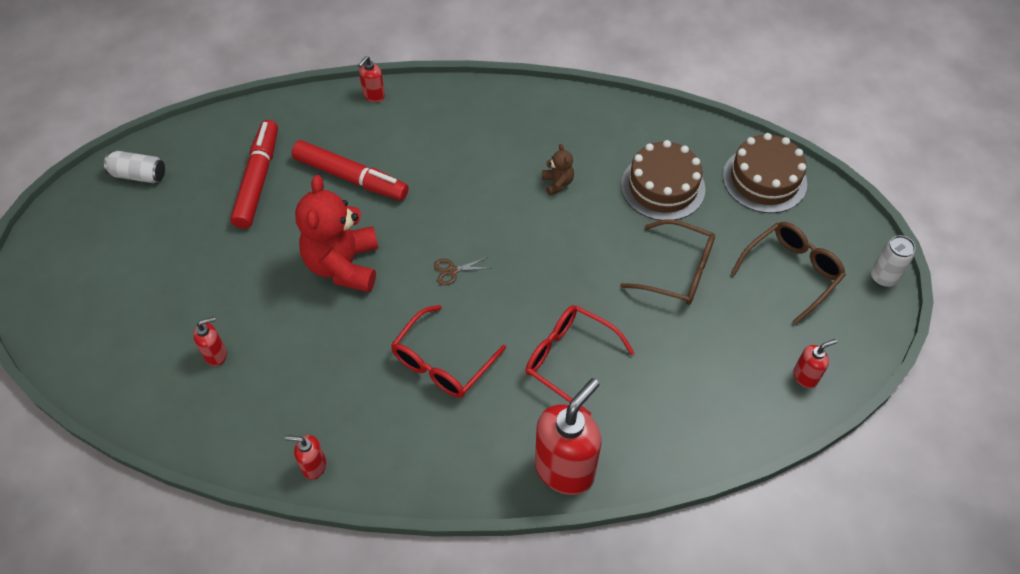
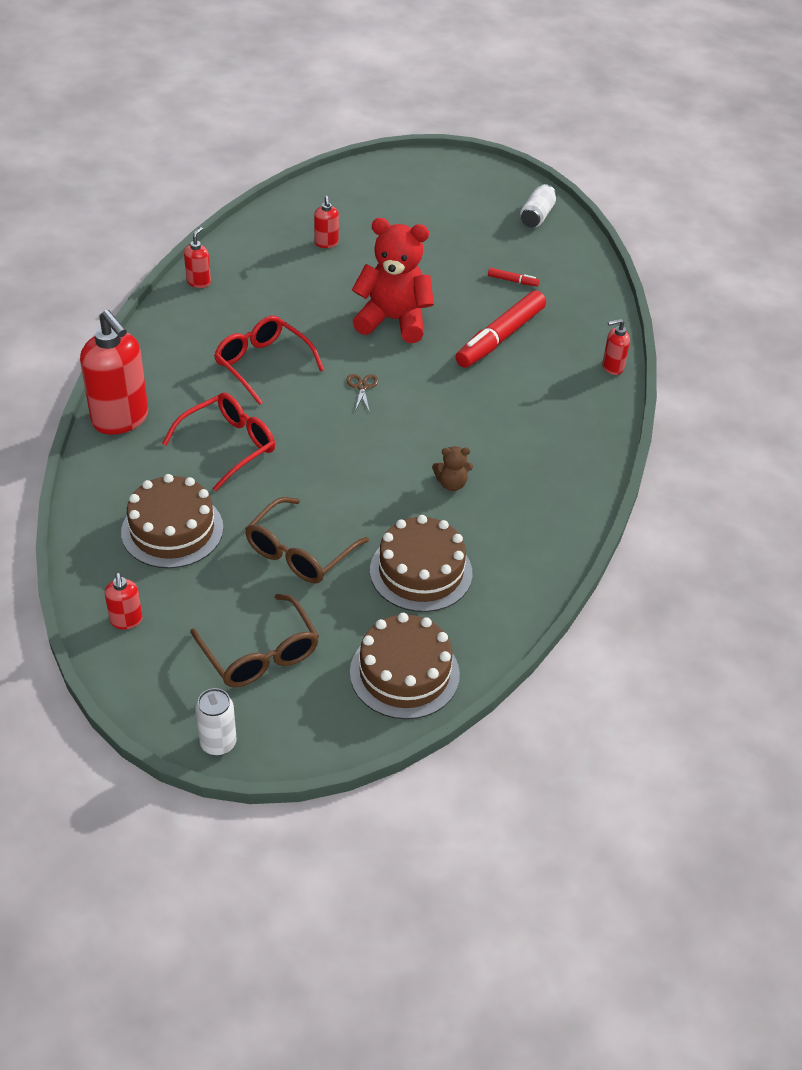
camera: 100 degrees right, 10 degrees down
red marker [230,120,278,229] -> red marker [488,268,539,286], size x0.42
red soap dispenser [358,56,385,102] -> red soap dispenser turned 60 degrees counterclockwise [602,319,630,375]
none -> brown cake [121,474,223,568]

